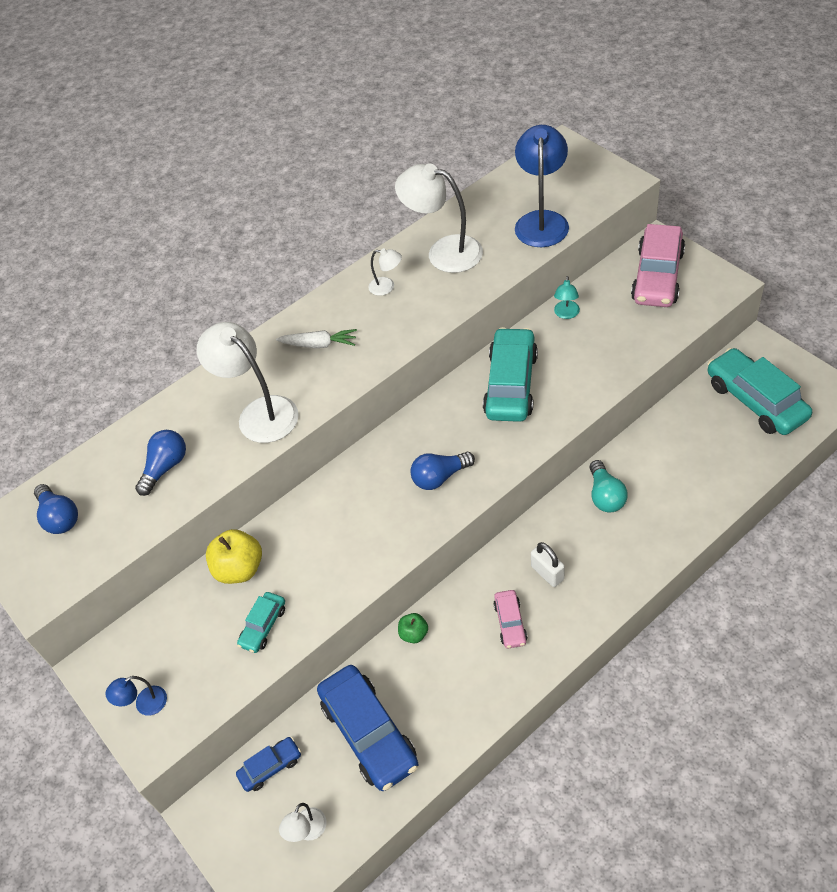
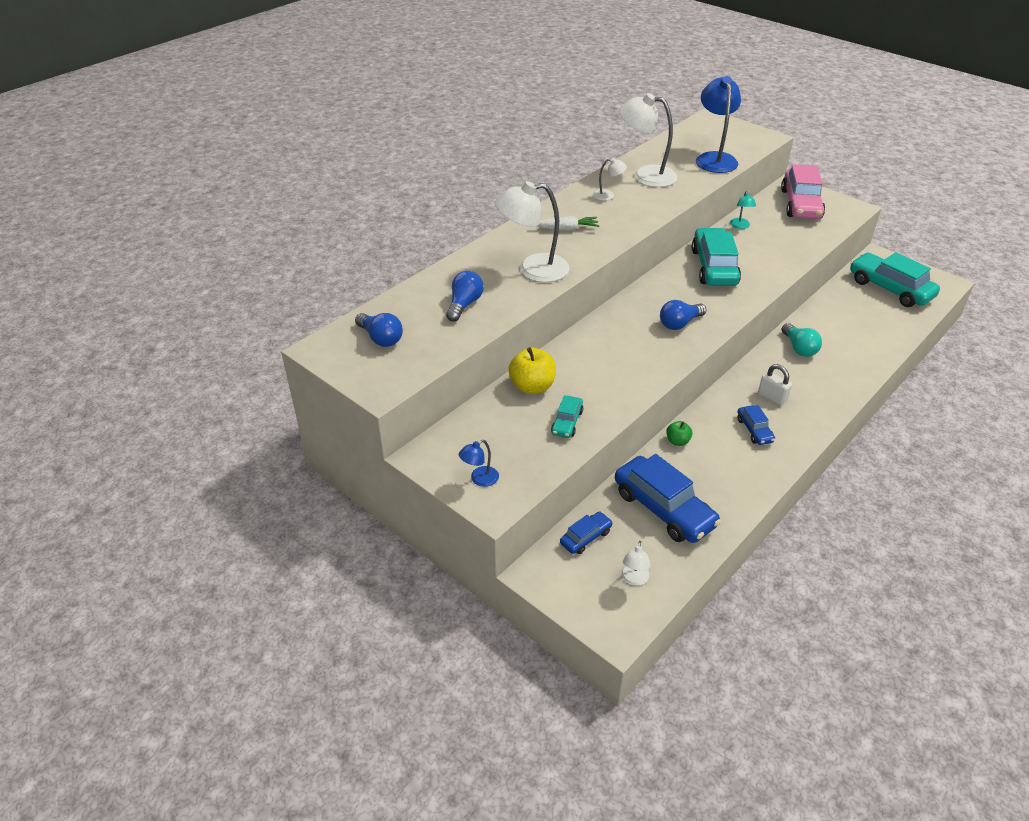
camera: 15 degrees left, 10 degrees down
white lamp [197,322,299,443] -> white lamp turned 45 degrees counterclockwise [495,181,570,282]
pink car [493,590,527,648] -> blue car [738,405,775,445]

